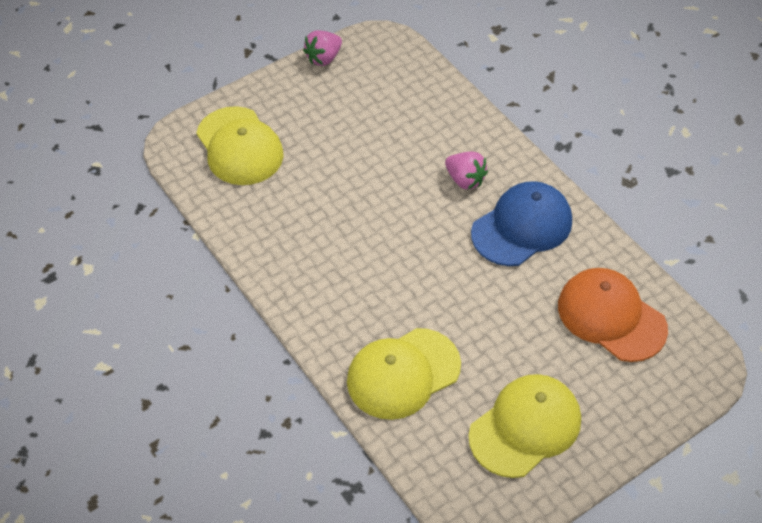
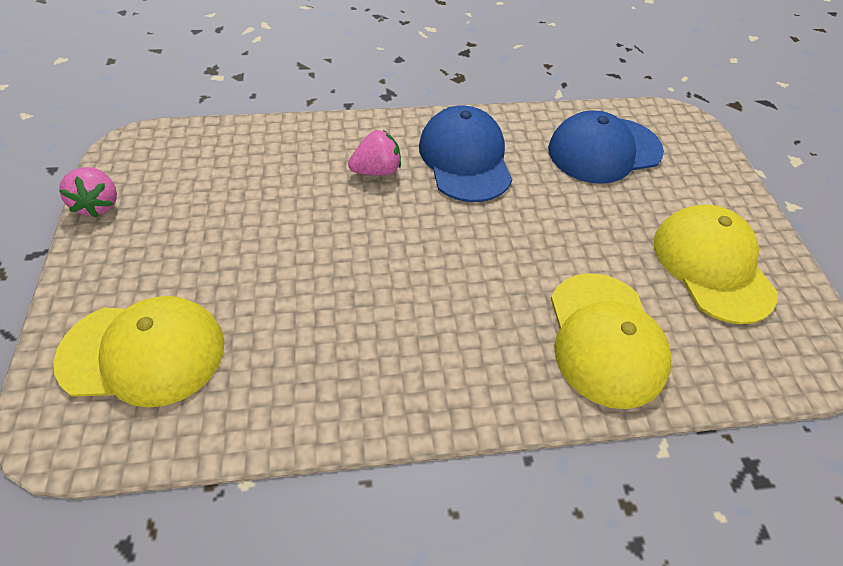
camera: 65 degrees left, 0 degrees up
orange cap [558,268,668,362] -> blue cap [548,110,664,184]

